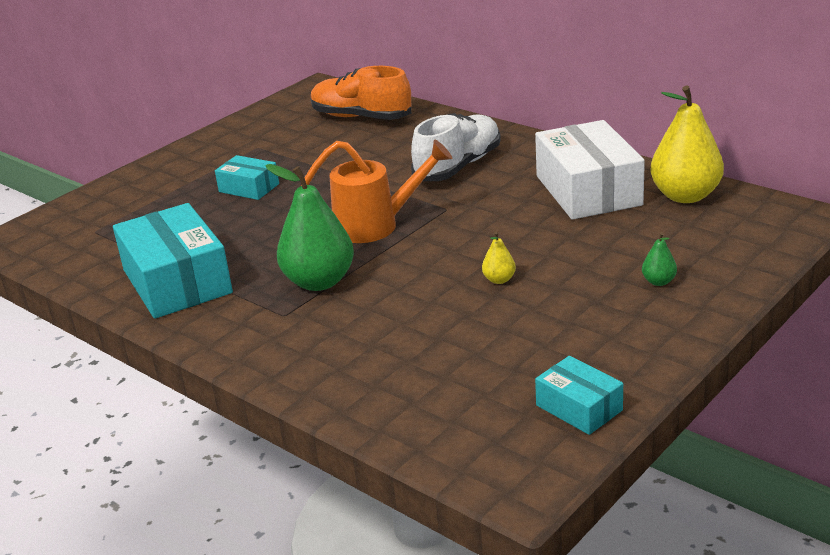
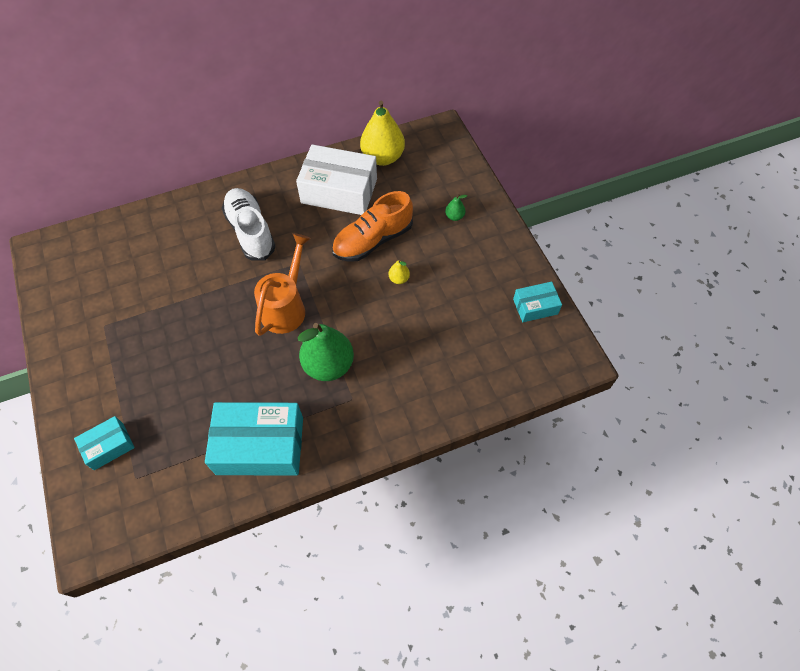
camera: 65 degrees left, 30 degrees up
turquoise box [215,155,279,200] -> turquoise box moved to [74,416,135,470]
orange shoe [311,66,411,120] -> orange shoe moved to [332,191,413,262]

